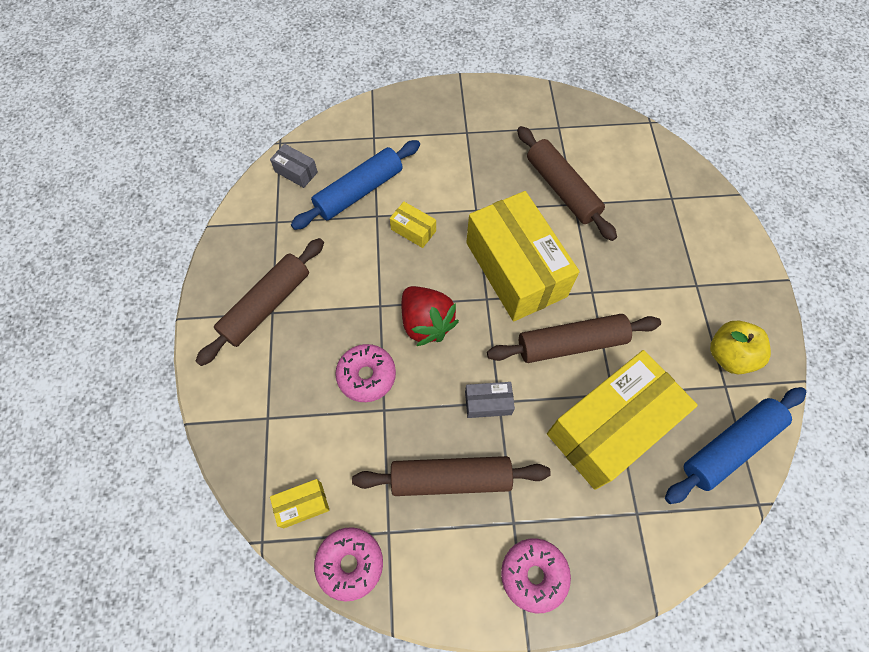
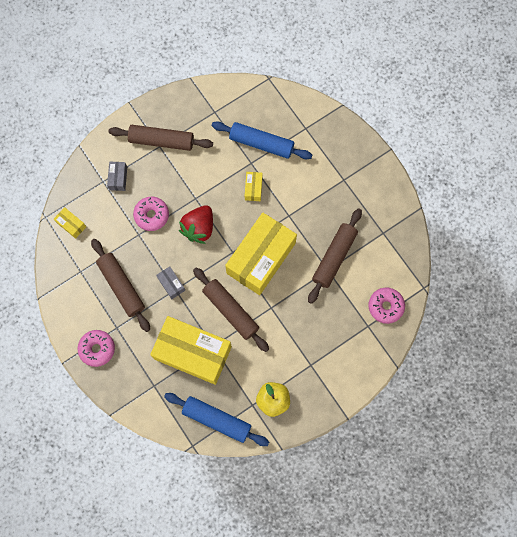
camera: 60 degrees right, 10 degrees up
grey box [270,144,318,188] -> grey box moved to [107,162,127,191]
pink donut [314,527,383,602] -> pink donut moved to [368,287,405,324]

